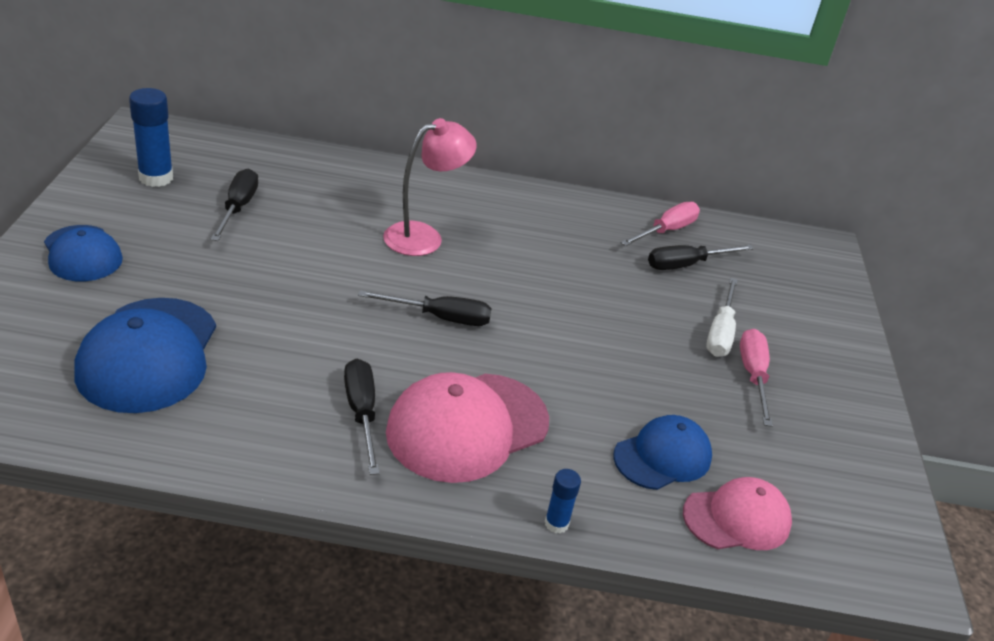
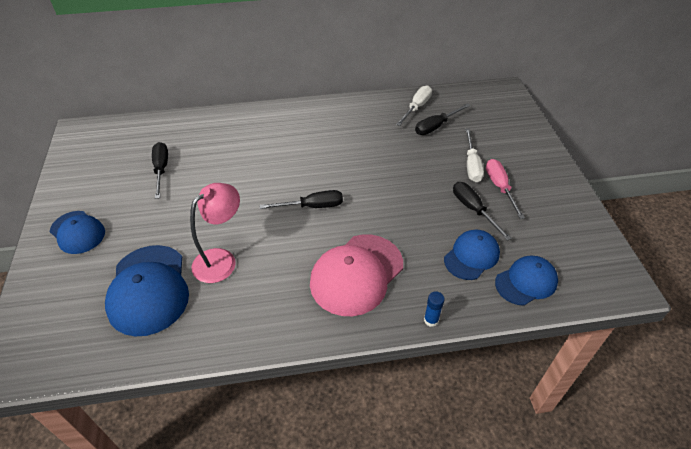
camera: 10 degrees left, 10 degrees up
blue glue stick [129,88,173,187] -> none
black screwdriver [344,359,380,475] -> black screwdriver moved to [453,182,512,241]
pink lamp [383,118,477,256] -> pink lamp moved to [190,183,240,283]
pink screwdriver [621,202,700,246] -> white screwdriver [396,85,432,126]
pink cap [683,477,792,550] -> blue cap [495,256,558,306]

